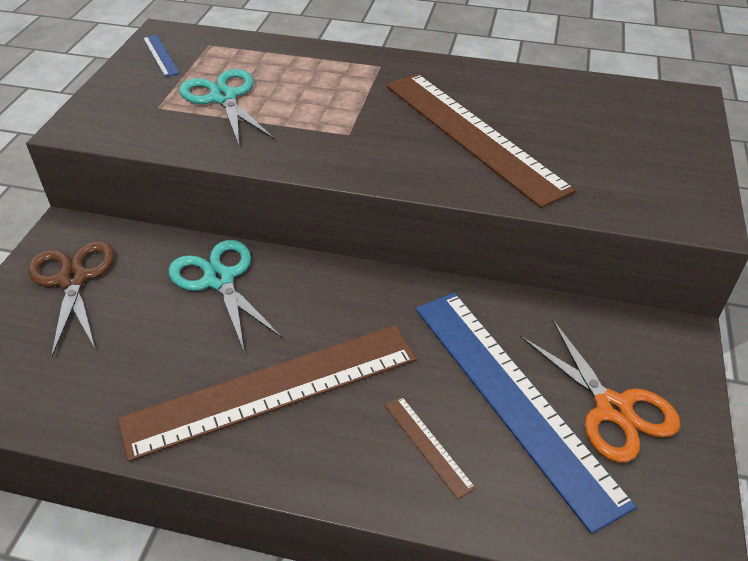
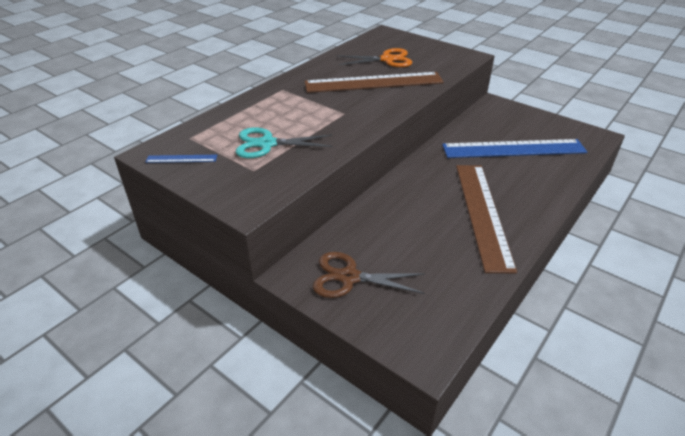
camera: 65 degrees left, 5 degrees down
turquoise scissors [169,240,282,351] -> none
brown ruler [384,396,476,499] -> none
orange scissors [521,320,681,463] -> orange scissors moved to [337,48,412,67]

